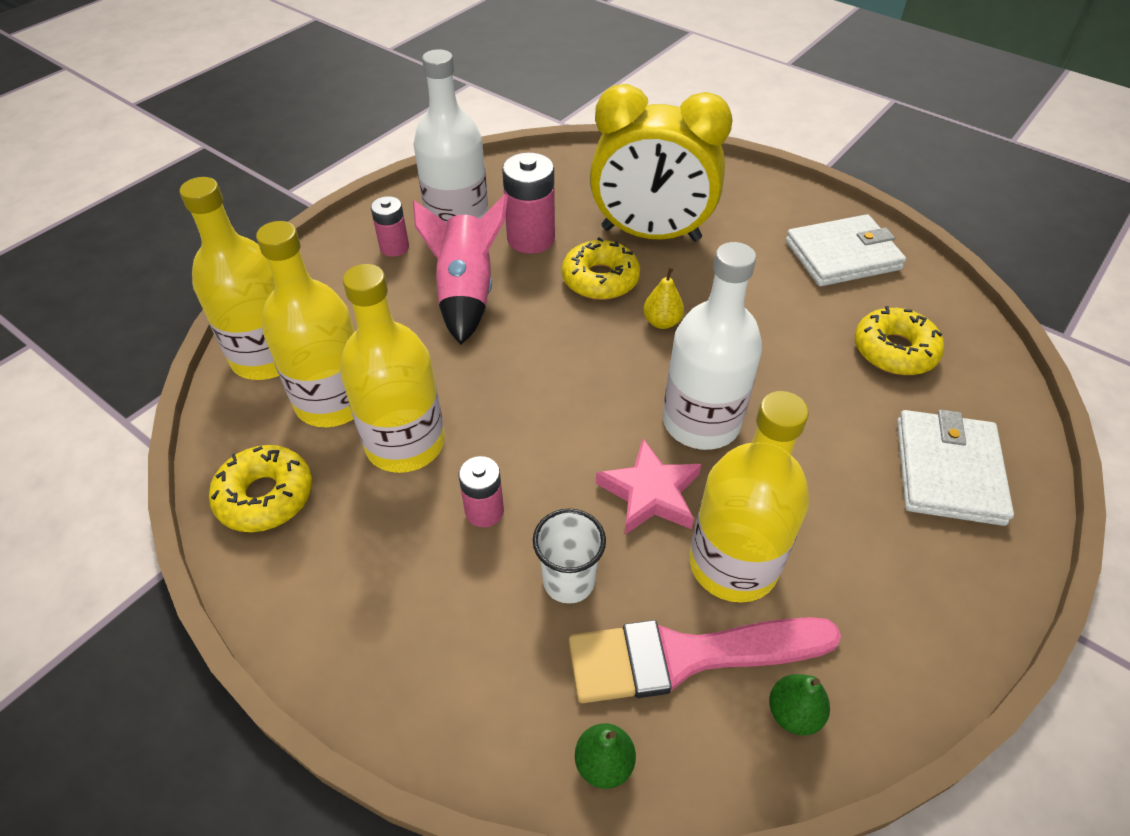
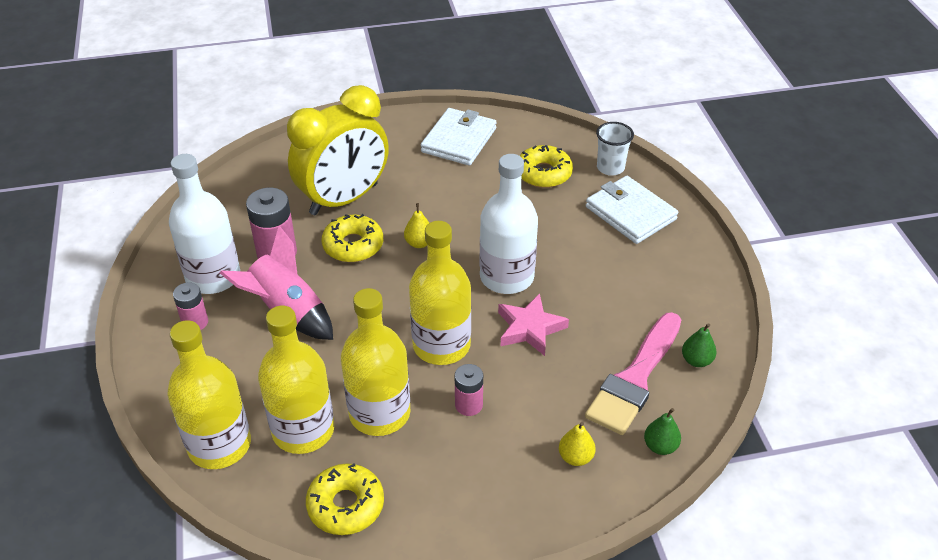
camera: 50 degrees left, 5 degrees down
white cup [533,508,606,604] -> white cup moved to [596,122,634,176]
yellow bottle [689,391,809,603] -> yellow bottle moved to [409,221,471,365]
none -> yellow pear [559,422,596,466]

